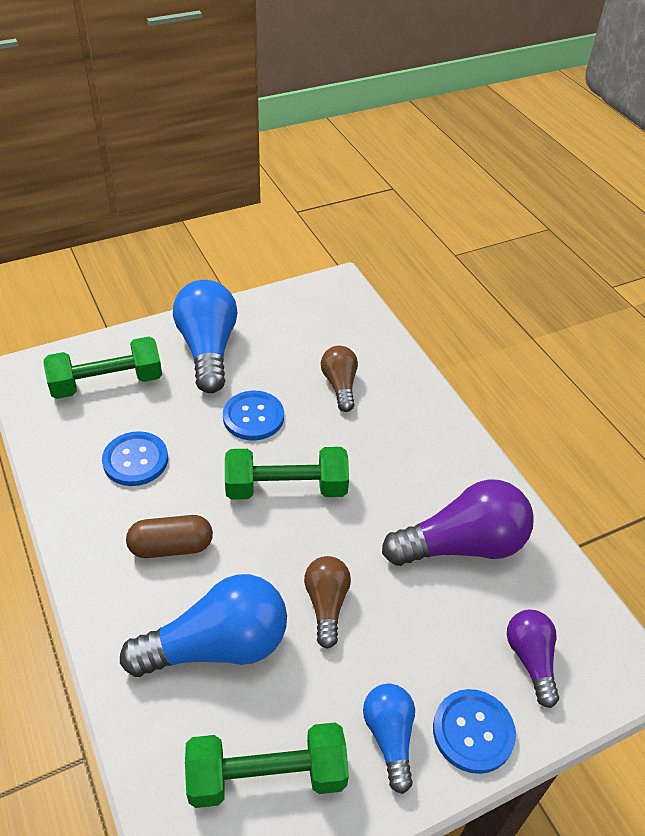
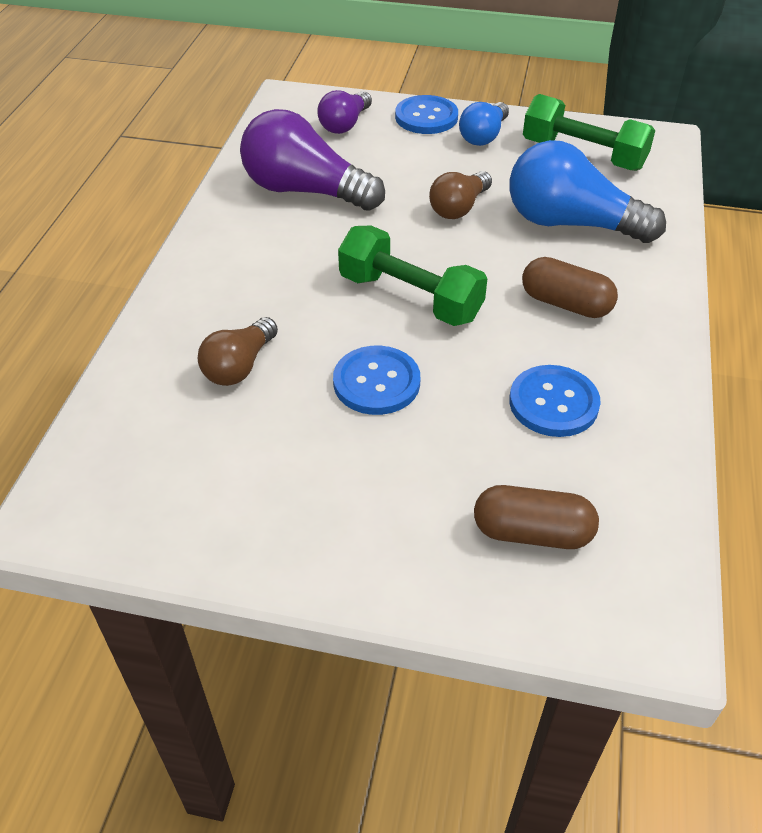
camera: 140 degrees left, 0 degrees up
green dumbbell [43,337,162,399] -> brown capsule [474,485,599,549]
blue light bulb [173,280,238,393] -> none

